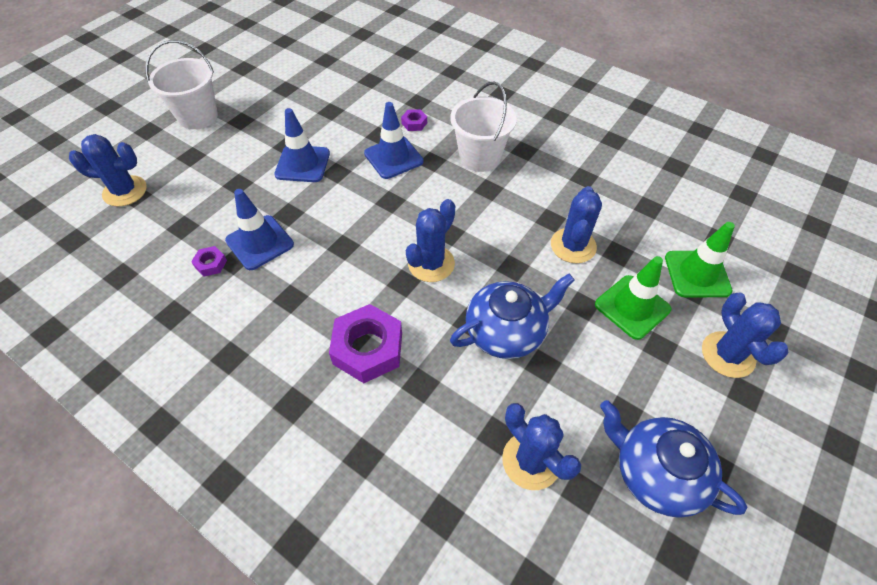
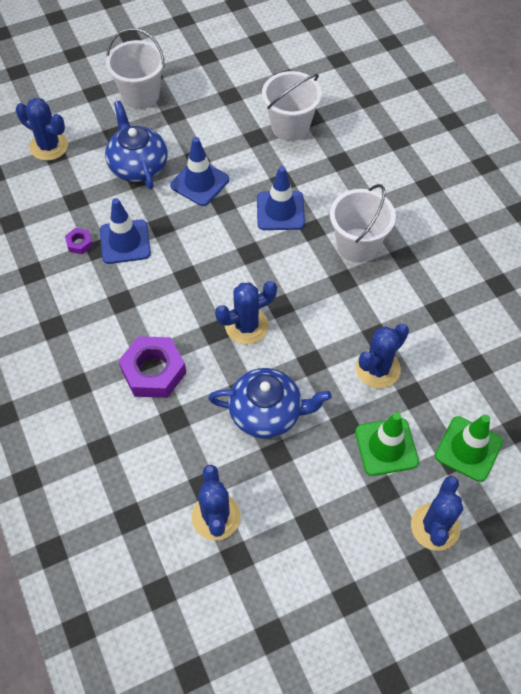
camera: 30 degrees right, 5 degrees up
purple nut [401,109,427,131] -> none
blue teapot [600,400,747,518] -> blue teapot moved to [105,101,167,189]
none -> white bucket [262,71,322,141]

